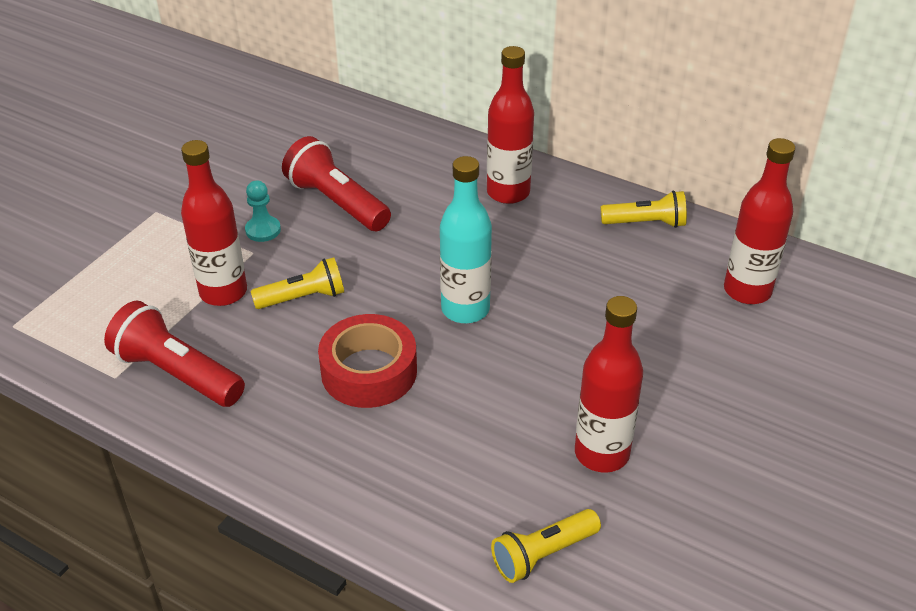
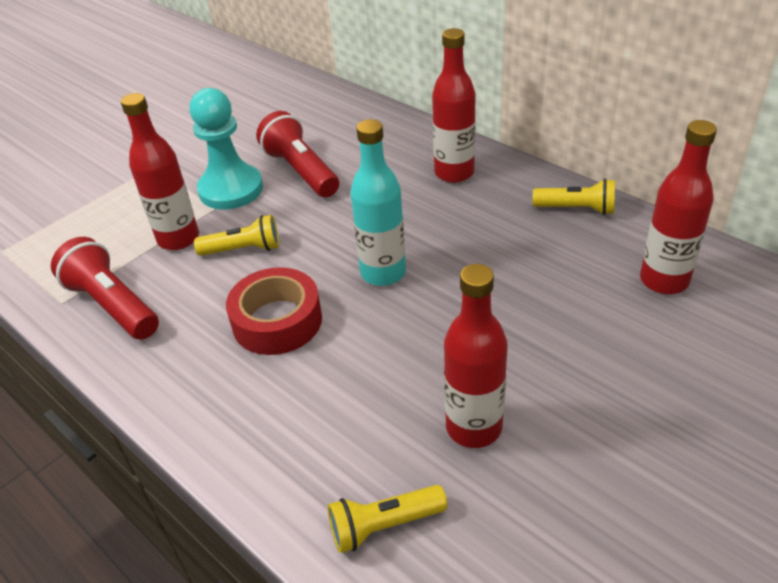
camera: 15 degrees right, 0 degrees up
turquoise pawn [245,180,281,242] -> turquoise pawn [190,88,263,210], size x2.10

